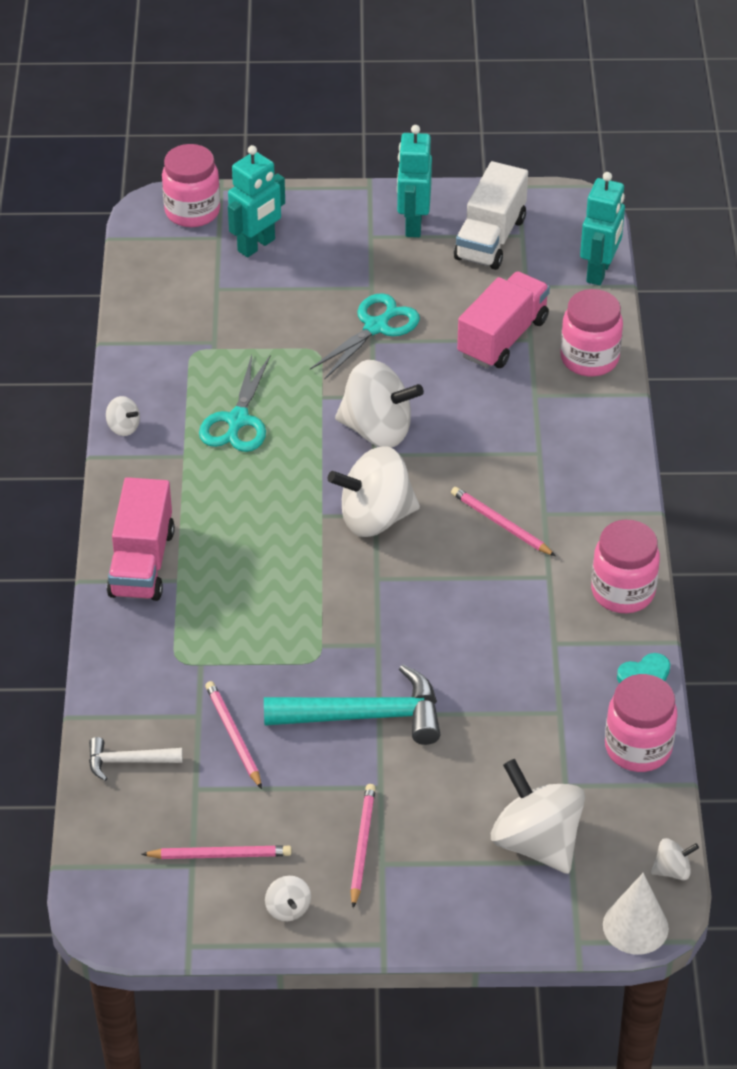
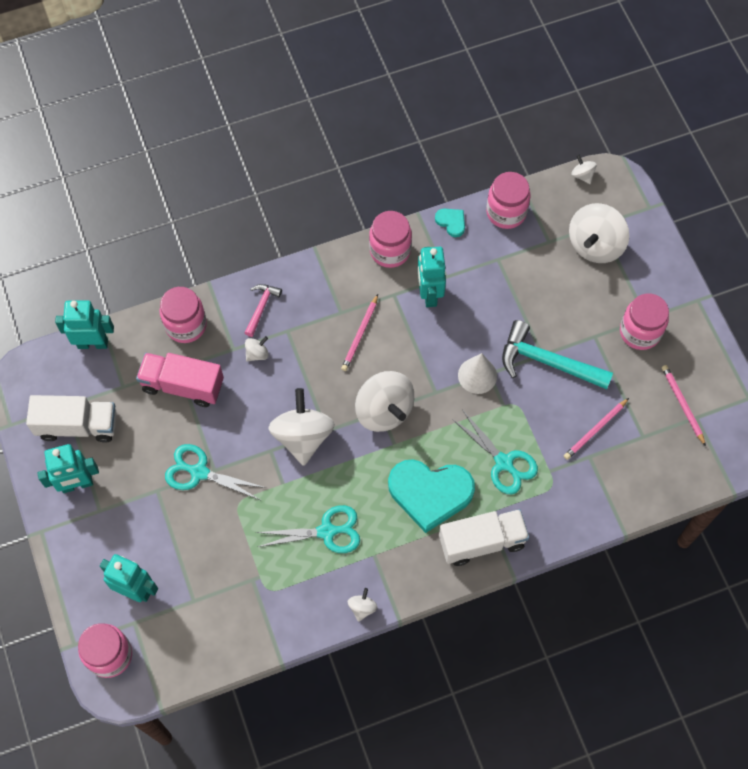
camera: 110 degrees left, 20 degrees up
white hammer [89,737,183,781] -> none
pink truck [107,477,175,601] -> white truck [439,509,529,566]
turquoise hammer [264,664,441,745] -> turquoise hammer turned 45 degrees counterclockwise [502,320,613,389]
white spinning top [265,876,311,921] -> white spinning top moved to [245,336,269,362]
pink pencil [350,784,376,908] -> pink jar [620,293,669,350]
white cone [603,873,669,955] -> white cone moved to [458,353,497,394]
none -> pink hammer [245,284,282,337]
none -> turquoise heart [388,459,475,533]
none -> turquoise robot [417,247,446,307]
none -> turquoise scissors [452,411,538,494]

